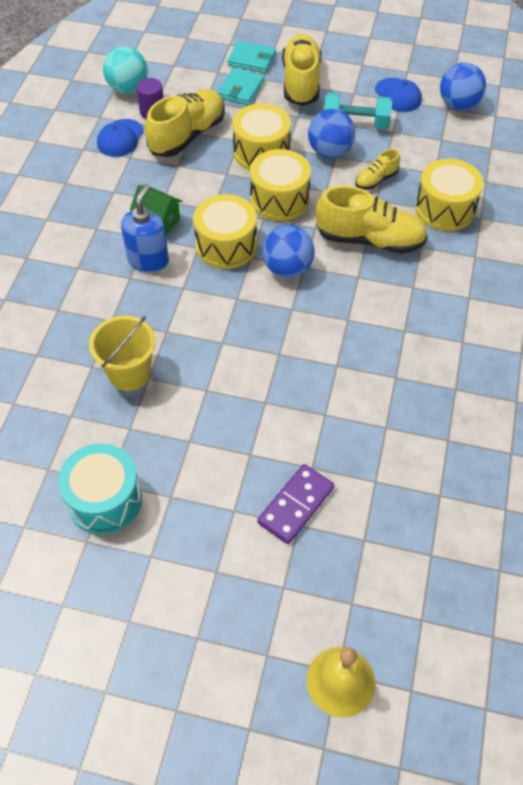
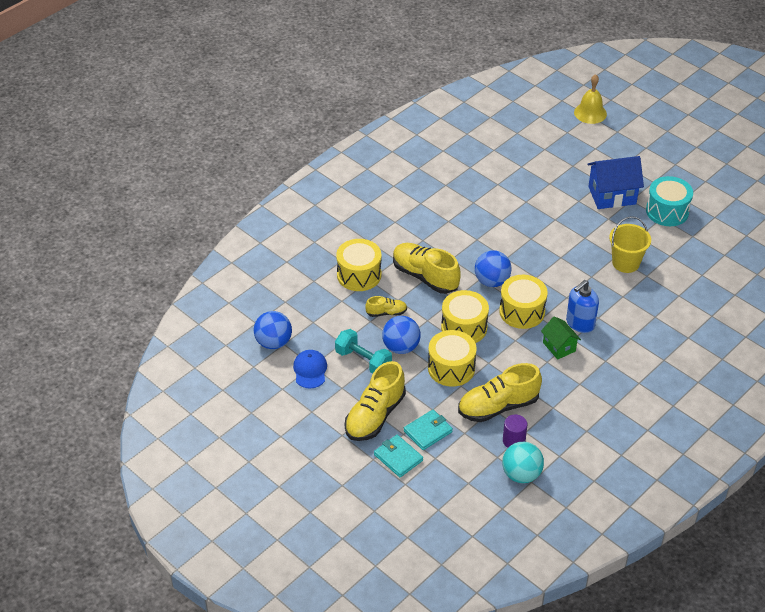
camera: 150 degrees left, 10 degrees down
blue cap [97,119,144,157] -> none
purple domino [257,464,334,544] -> none
none -> blue house [587,156,644,209]

